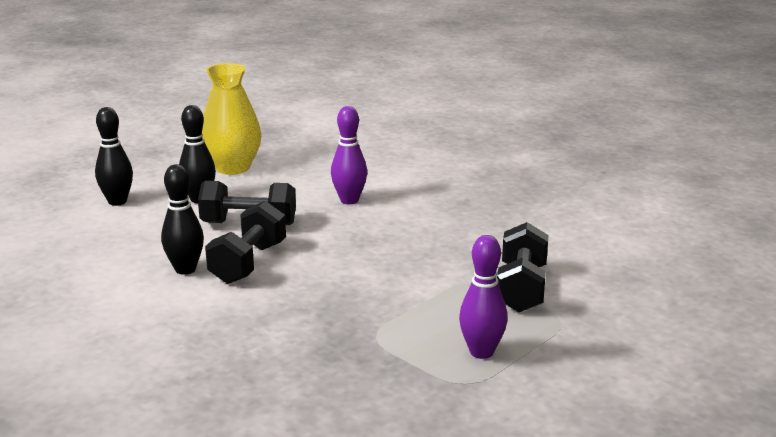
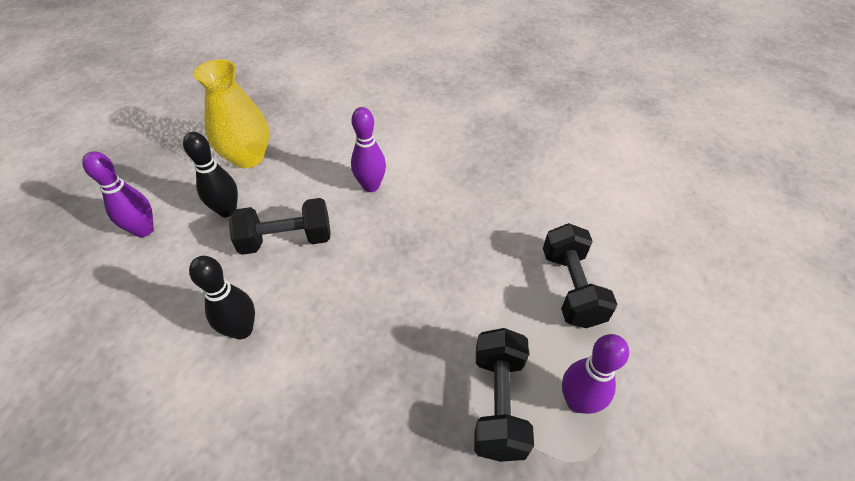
camera: 15 degrees left, 25 degrees up
black bowling pin [95,107,133,206] -> purple bowling pin [82,151,154,237]
black dumbbell [205,201,286,284] -> black dumbbell moved to [474,328,534,462]

